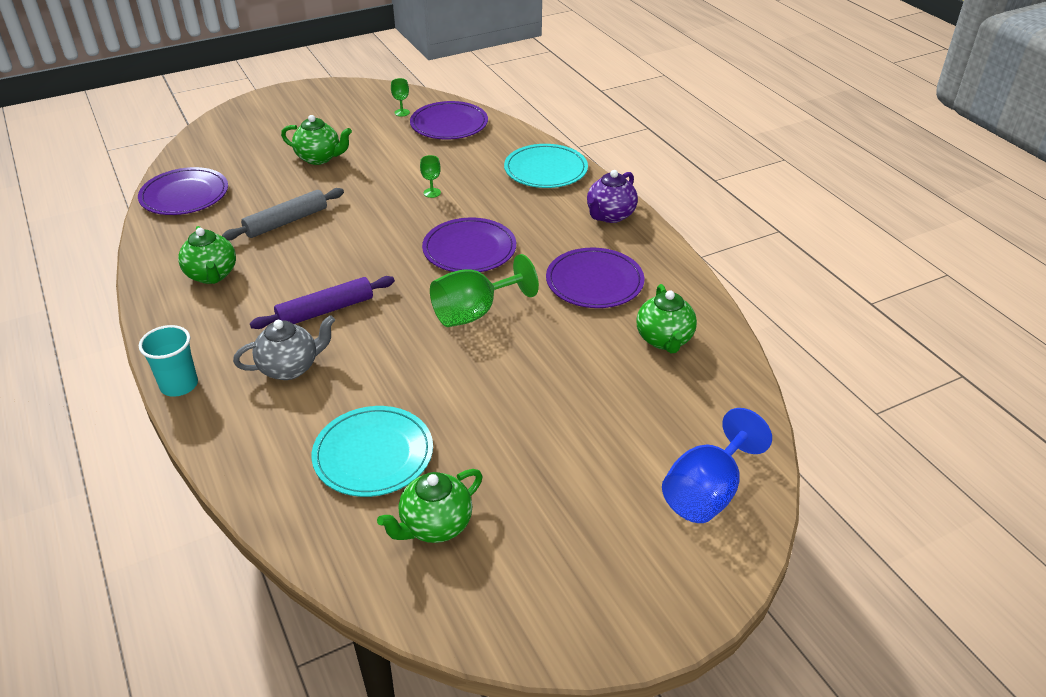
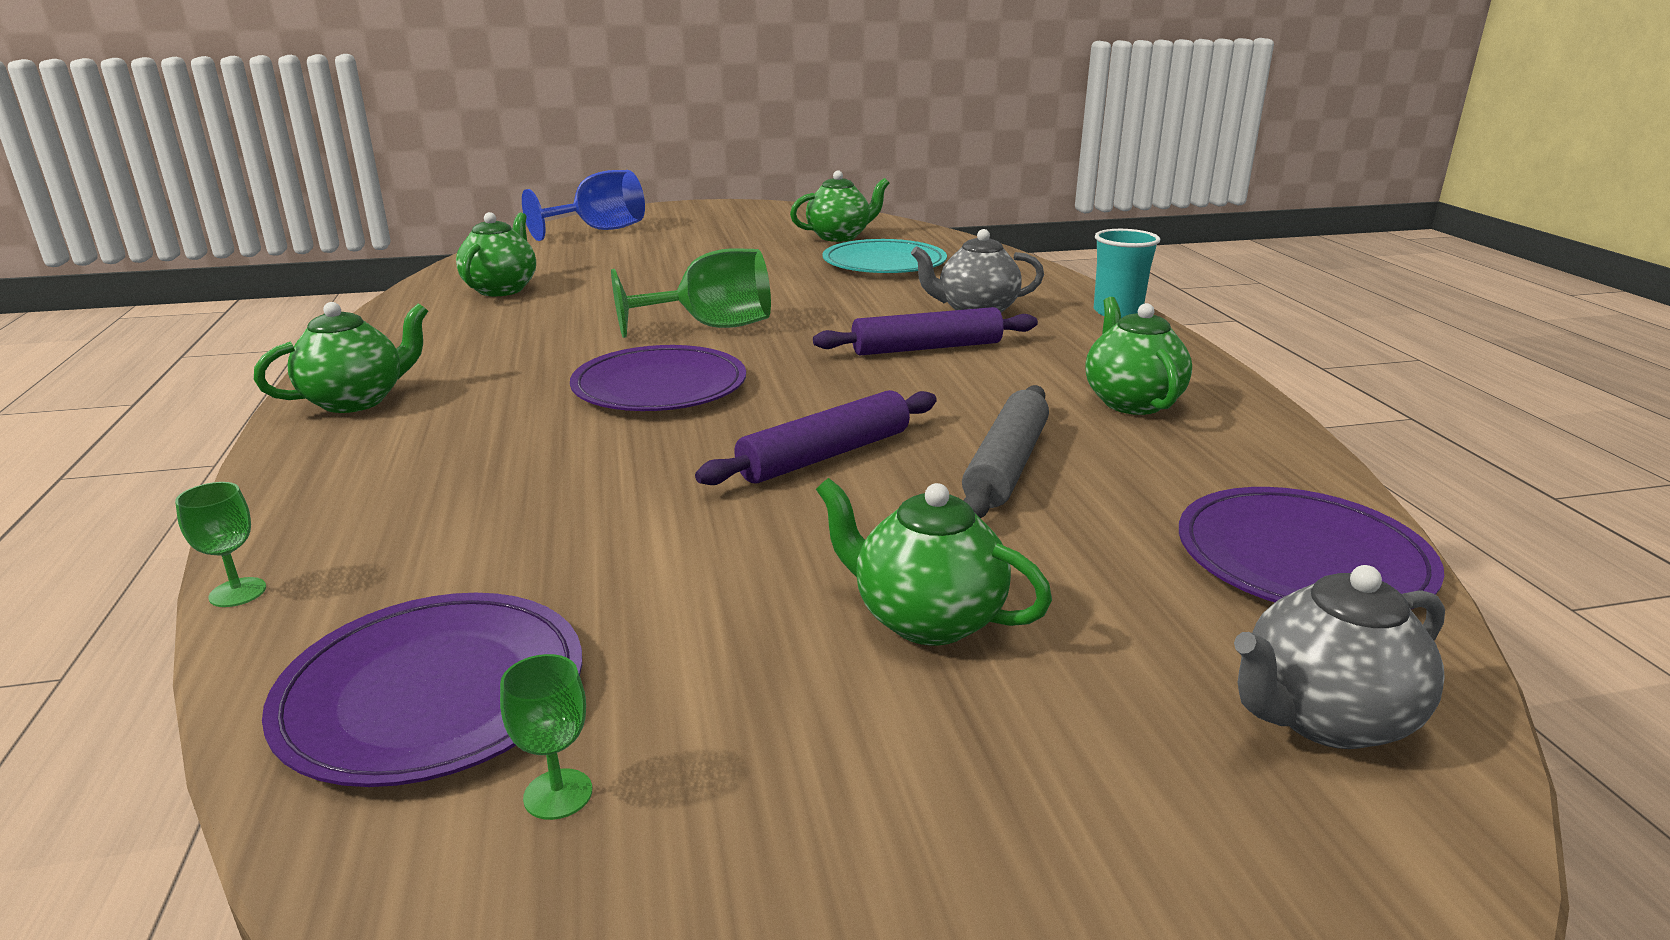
camera: 165 degrees left, 15 degrees down
grey rolling pin [222,188,344,241] -> grey rolling pin turned 45 degrees counterclockwise [962,385,1049,518]
green goblet [420,155,441,198] -> green goblet moved to [175,482,266,607]
turquoise plate [504,144,588,188] -> none
purple plate [546,248,644,308] -> none
purple teapot [587,170,638,223] -> green teapot [254,302,428,413]
none -> purple rolling pin [695,390,937,485]
none -> grey teapot [1234,565,1445,749]

